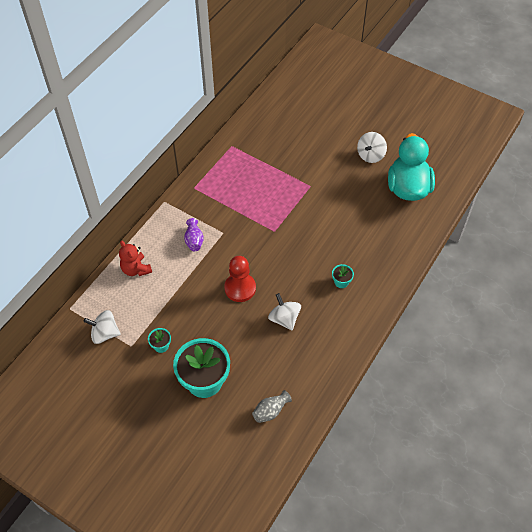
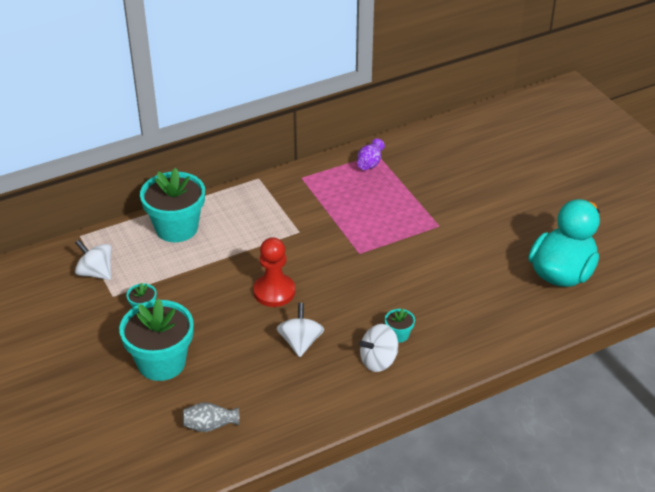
camera: 30 degrees right, 15 degrees down
red teddy bear [119,241,152,276] -> turquoise flower pot [140,168,205,242]
purple vase [184,218,204,251] -> purple vase moved to [357,139,385,170]
white spinning top [357,132,387,163] -> white spinning top moved to [359,324,398,372]

